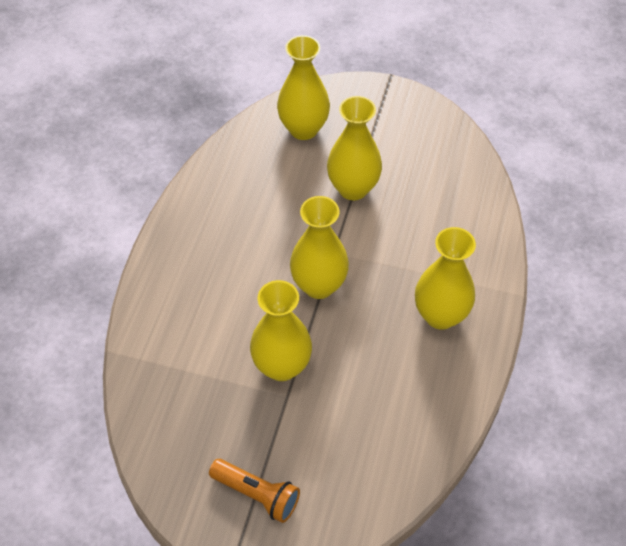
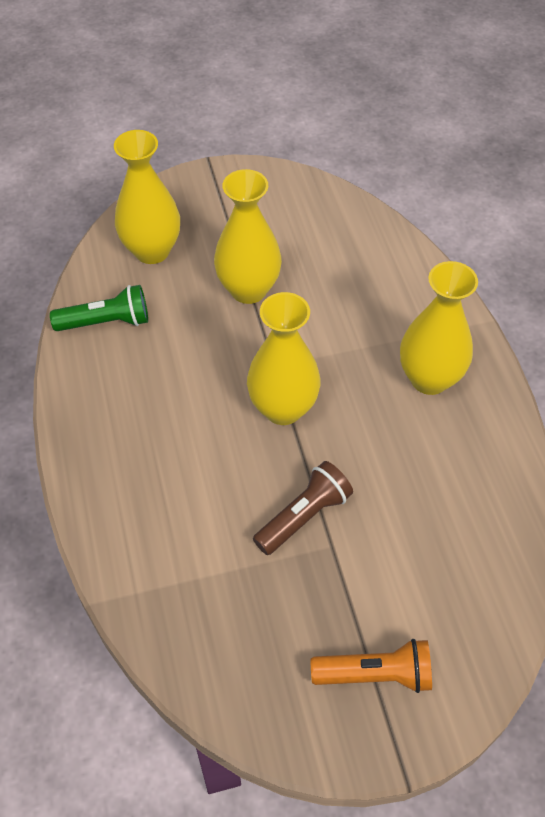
camera: 30 degrees left, 0 degrees up
yellow vase [250,280,312,381] -> brown flashlight [253,461,353,555]
none -> green flashlight [50,285,148,331]

